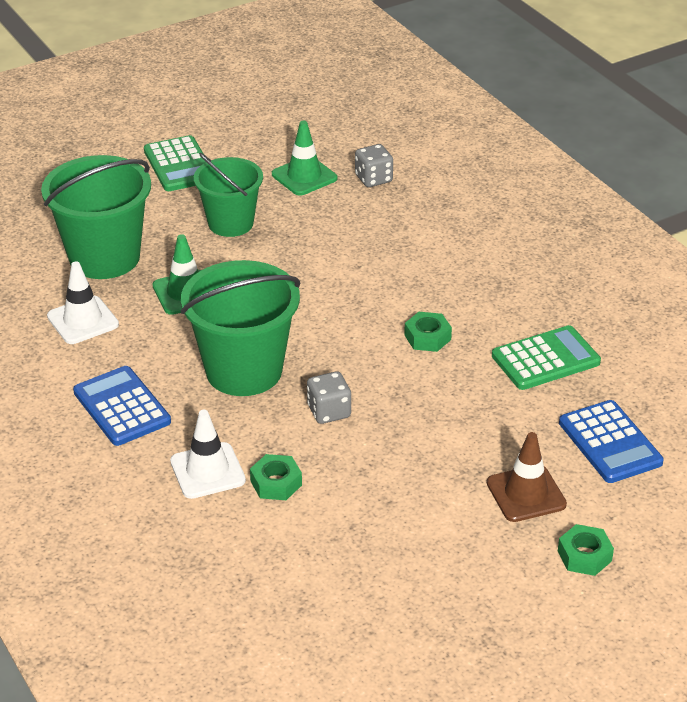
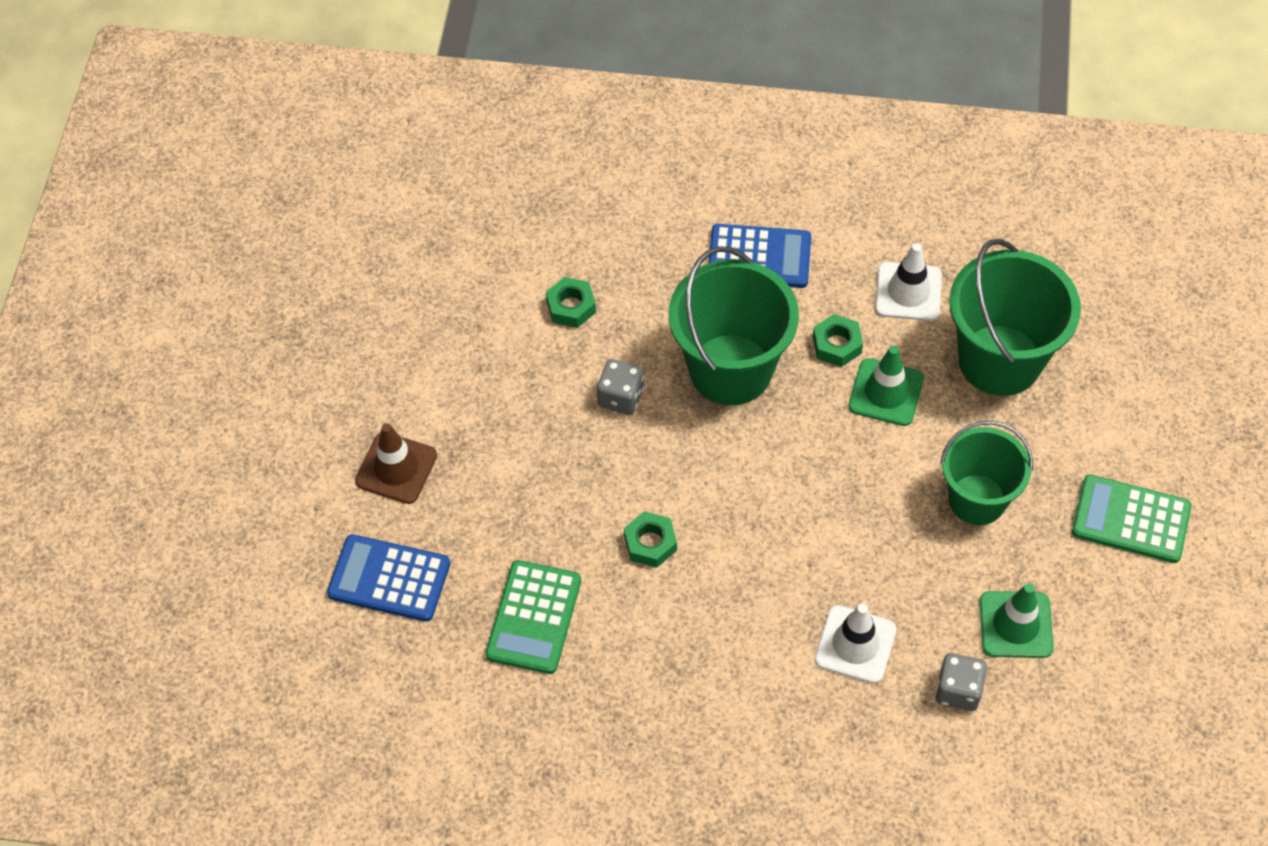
camera: 130 degrees right, 20 degrees up
white traffic cone [170,410,246,499] -> white traffic cone moved to [815,604,897,684]
green nut [558,524,614,576] -> green nut moved to [813,314,863,367]

